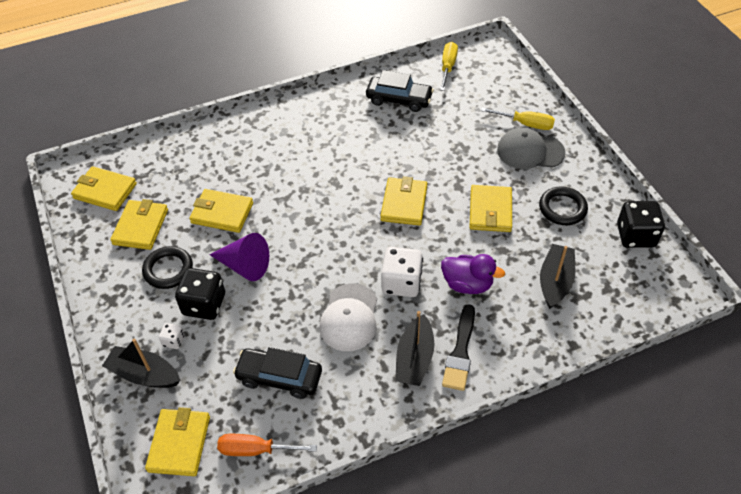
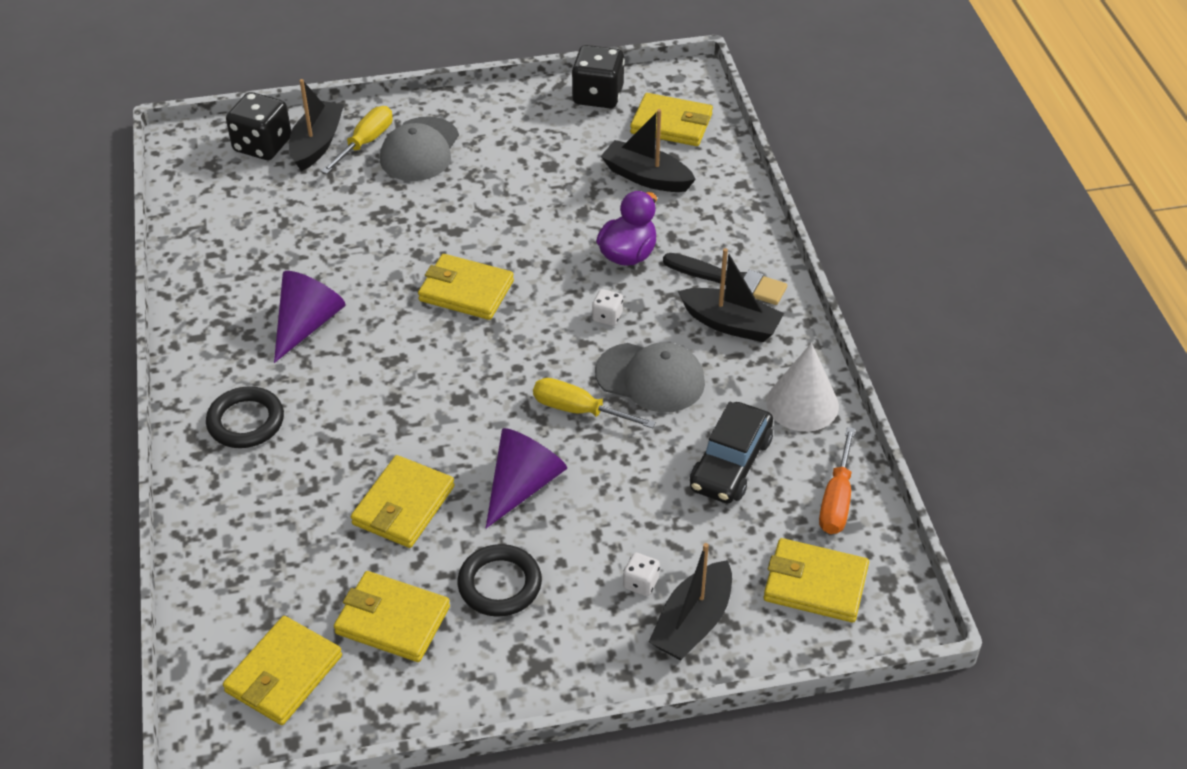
camera: 80 degrees left, 5 degrees down
black dice [175,268,225,320] -> black dice moved to [226,92,291,160]
white cap [319,284,377,351] -> grey cap [595,342,705,412]
black car [366,70,434,112] -> none
white dice [381,247,423,297] -> white dice [592,289,623,326], size x0.49
yellow screwdriver [440,42,458,91] -> yellow screwdriver moved to [533,378,656,428]
yellow wallet [469,185,512,232] -> yellow wallet moved to [630,93,713,146]
black ring [539,186,588,225] -> black ring moved to [206,386,284,448]
none -> purple cone [274,271,346,363]
none -> black boat [289,79,344,171]
none -> white cone [766,343,839,432]

